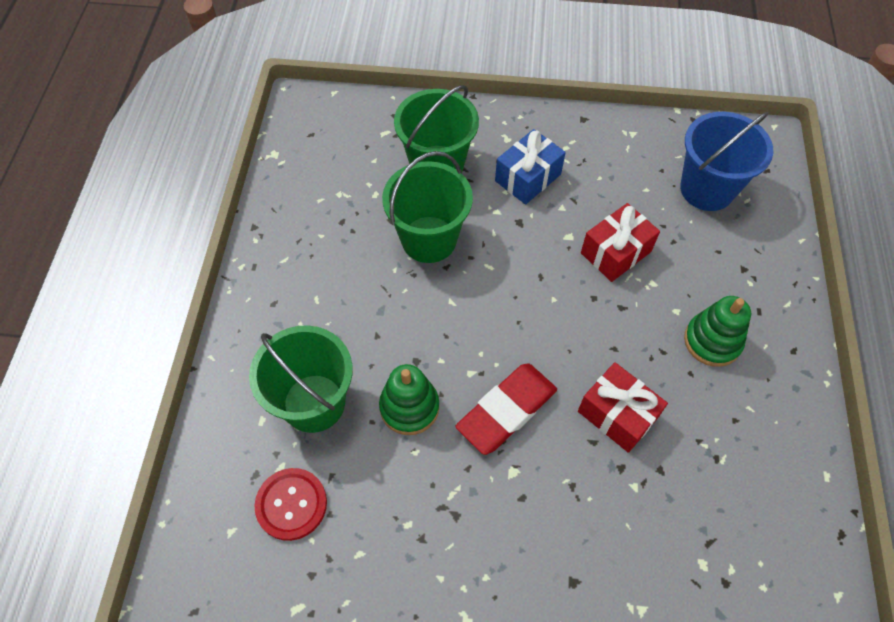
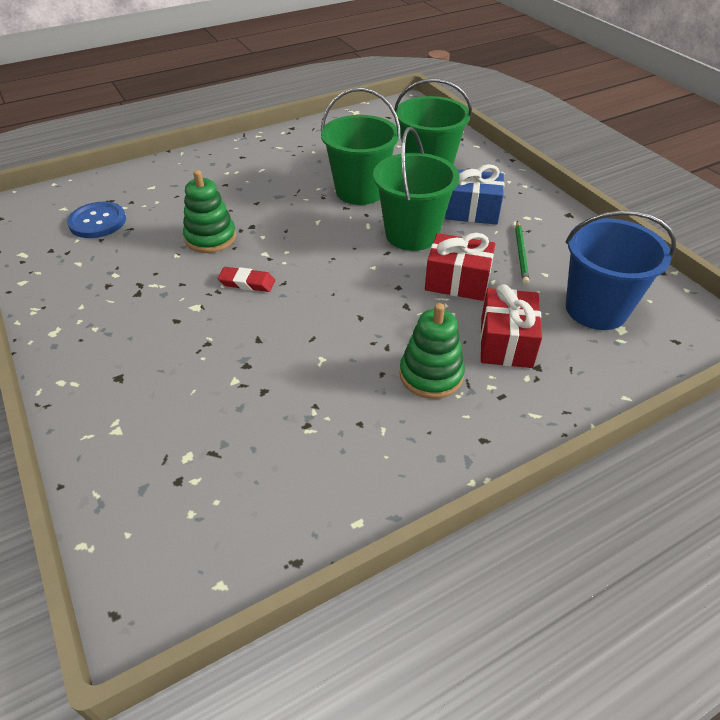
camera: 55 degrees right, 15 degrees down
green bucket [249,325,353,433] -> green bucket moved to [373,127,460,251]
red button [255,468,327,541] -> blue button [67,202,126,238]
red eraser [455,364,557,455] -> red eraser [218,267,275,292], size x0.53
red gift [578,362,668,453] -> red gift moved to [480,284,542,368]
none -> green pencil [515,221,529,284]

